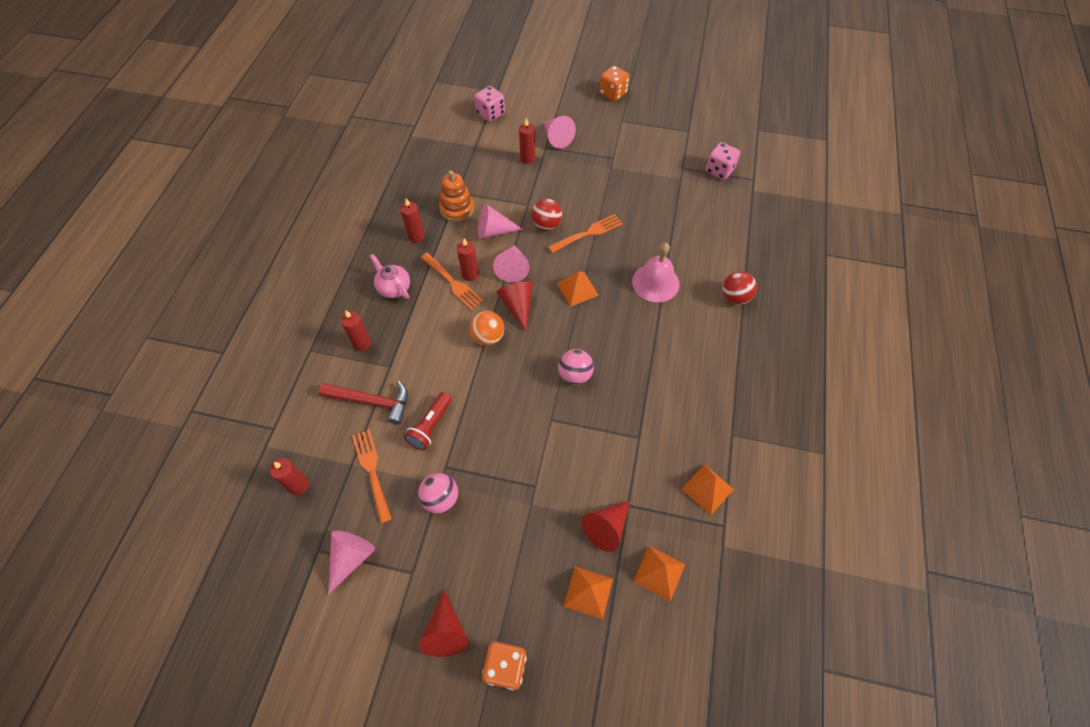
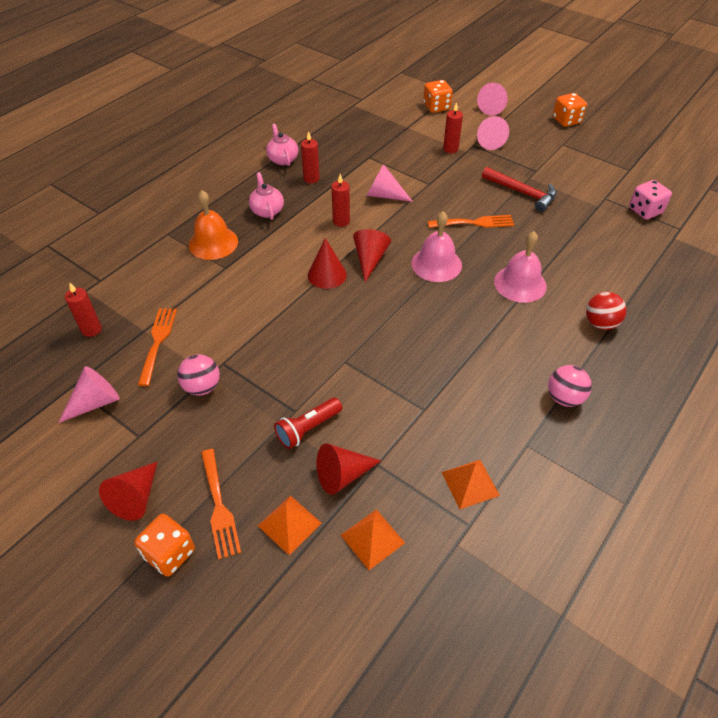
camera: 25 degrees right, 10 degrees down
red hammer [319,381,408,424] -> red hammer moved to [482,167,556,212]
red candle [341,311,371,351] -> orange bell [189,190,238,260]
red flashlight [404,392,452,450] -> red flashlight moved to [274,397,342,449]
orange fork [421,253,484,311] -> orange fork moved to [201,449,241,560]
orange stacking toy [439,171,474,222] -> none
orange ball [470,311,504,346] -> red cone [308,238,347,289]
pink dice [474,86,505,122] -> orange dice [423,80,453,113]
pink cone [493,245,529,283] -> pink cone moved to [477,83,508,115]
red ball [531,199,562,231] -> none
orange pyramid [557,271,599,307] -> pink bell [411,212,462,282]
pink ball [558,349,594,385] -> pink ball moved to [548,365,592,407]
none -> pink teapot [266,124,298,166]

